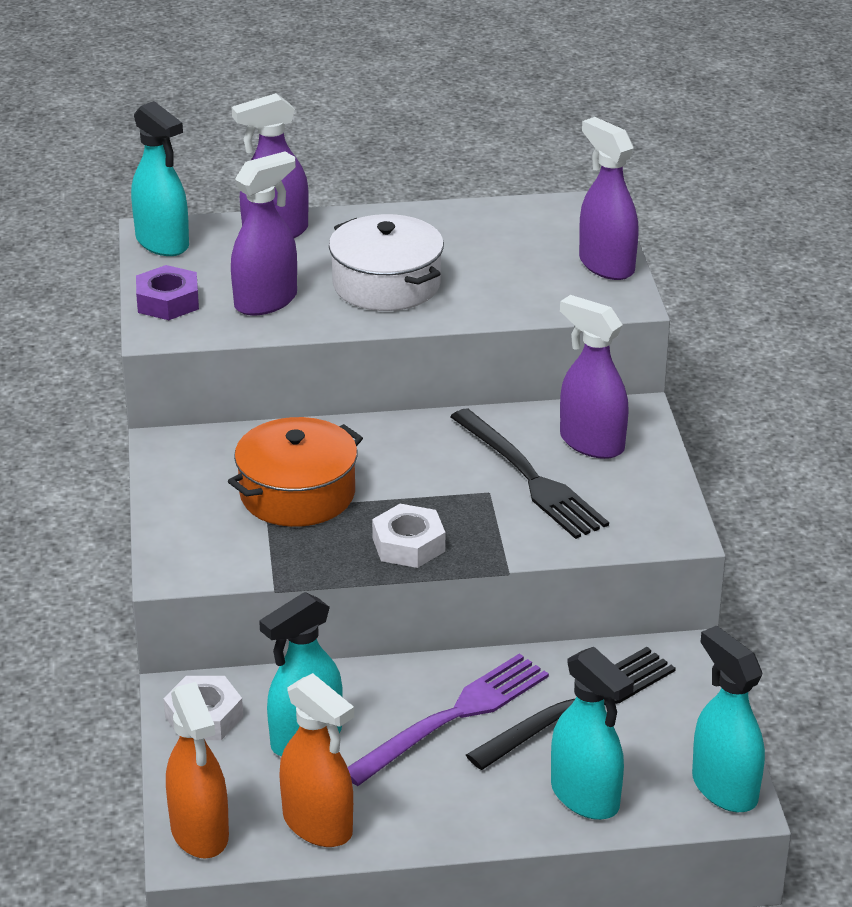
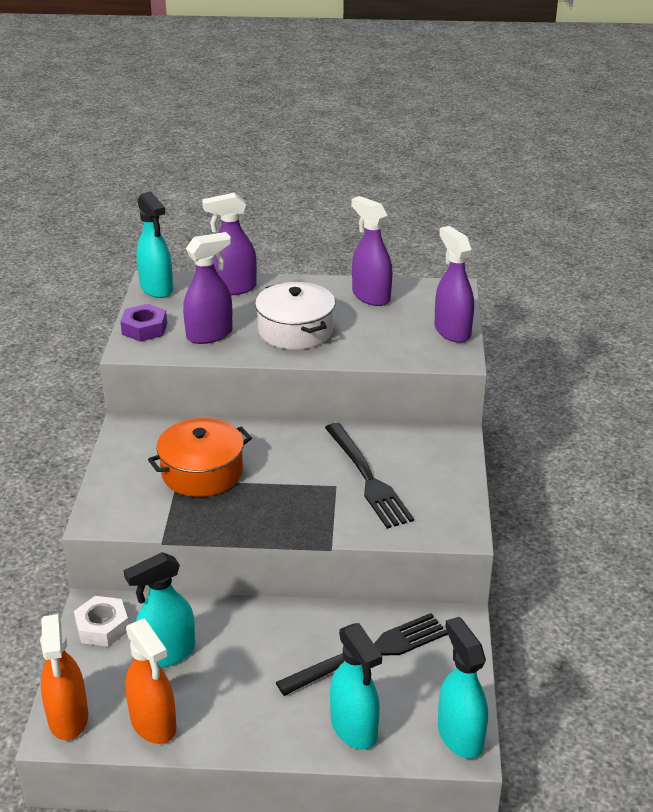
camera: 10 degrees right, 0 degrees up
purple fork [347,653,549,786] -> none
white nut [372,504,445,568] -> none
purple spray bottle [560,295,629,459] -> purple spray bottle moved to [351,196,392,306]

